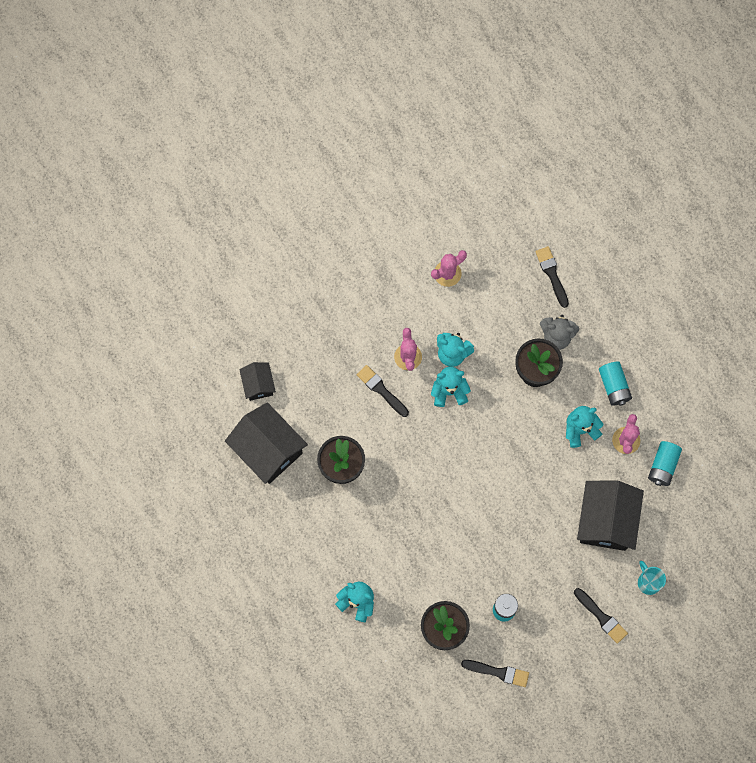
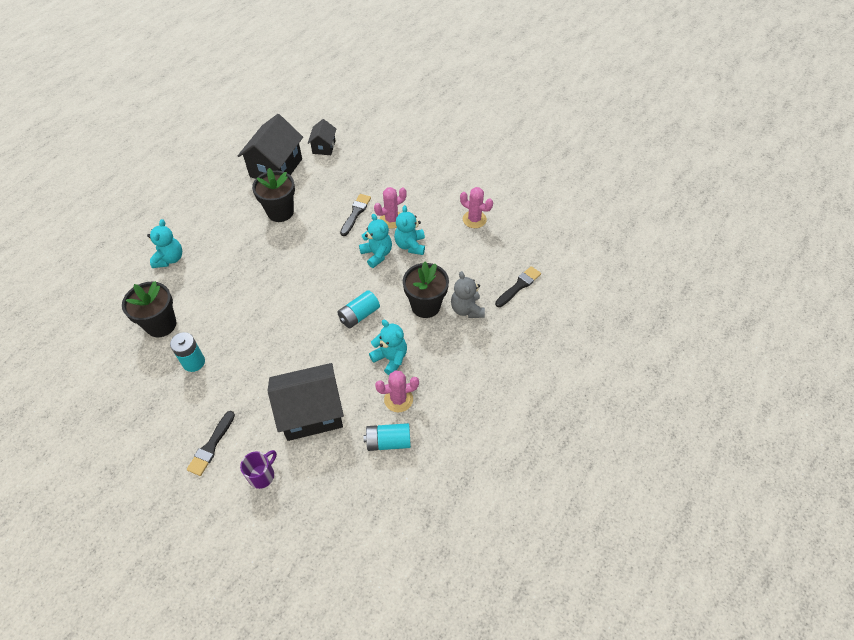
camera: 65 degrees right, 20 degrees down
black house [239,362,276,401] -> black house turned 45 degrees counterclockwise [308,119,336,155]
black brush [461,660,529,687] -> none
turquoise battery [599,361,632,406] -> turquoise battery moved to [337,290,380,328]
turquoise mug [638,561,666,595] -> purple mug [240,450,277,489]

